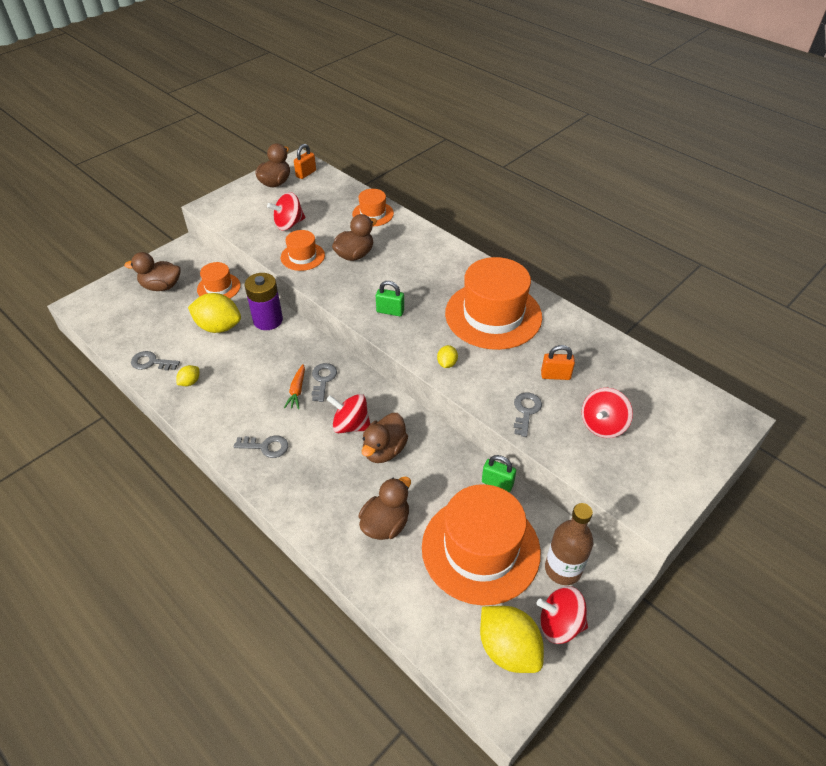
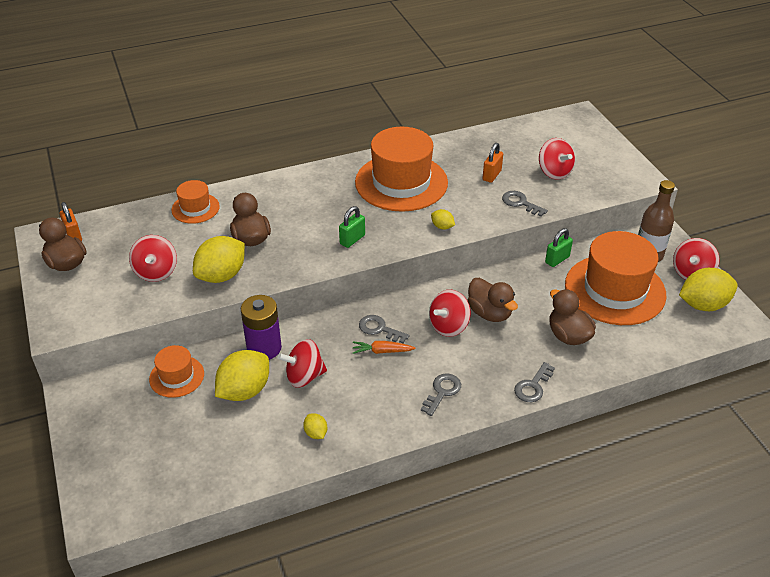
camera: 65 degrees left, 5 degrees down
brown duck [124,252,180,291] -> none
grey key [131,351,180,371] -> grey key moved to [514,362,555,402]
orange hat [281,230,325,271] -> yellow lemon [193,236,245,283]
orange carrot [284,364,305,409] -> orange carrot turned 150 degrees clockwise [353,341,415,354]
none -> red spinning top [277,339,327,388]

